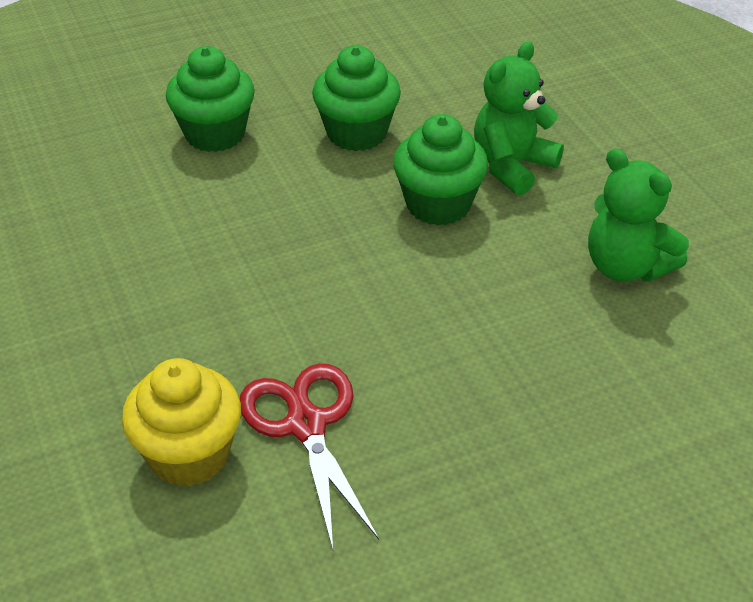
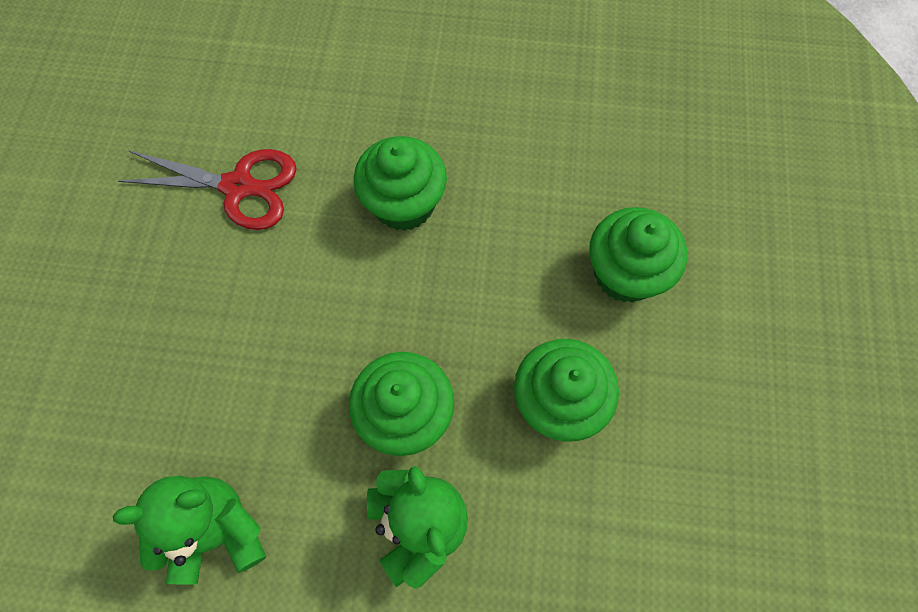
camera: 120 degrees right, 25 degrees up
yellow cupcake [122,358,241,487] -> none
none -> green cupcake [353,136,447,231]

